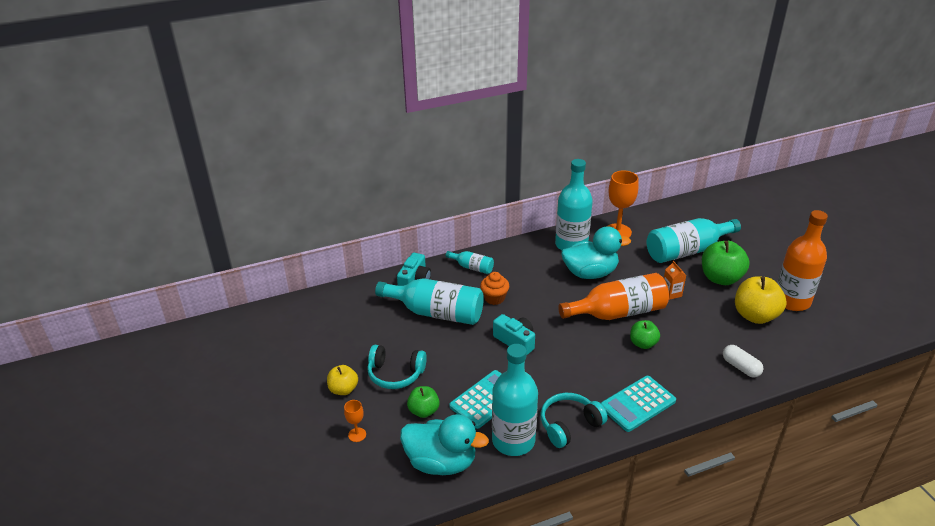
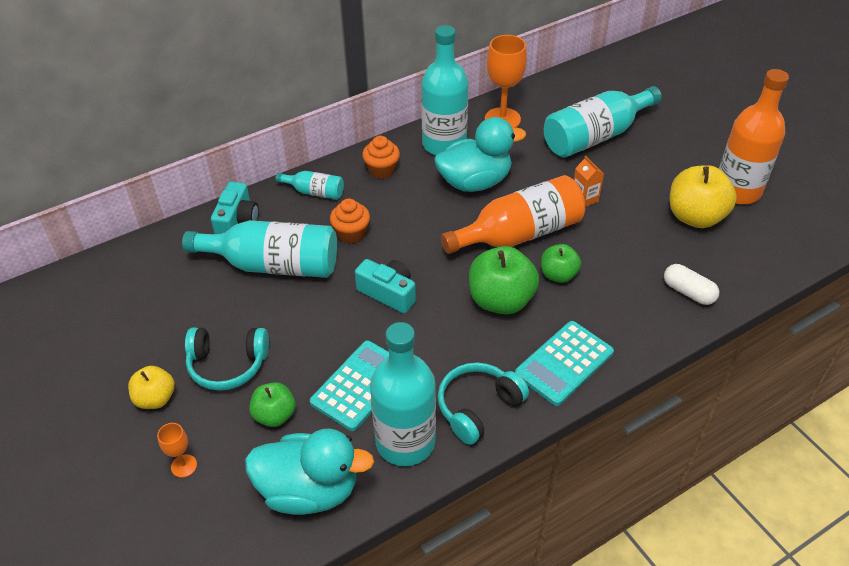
camera: 10 degrees left, 10 degrees up
green apple [702,241,750,285] -> green apple moved to [469,246,539,314]
none -> orange cupcake [362,136,400,179]

